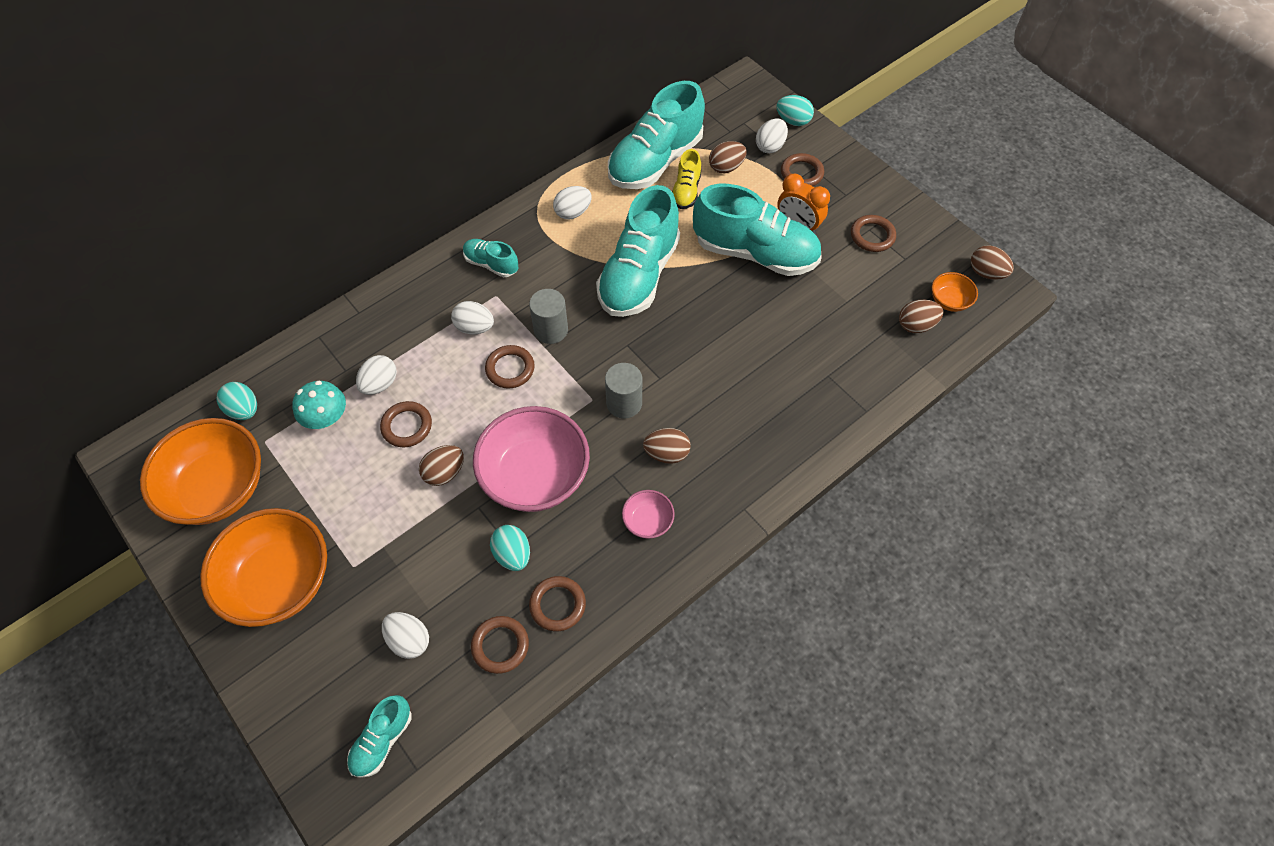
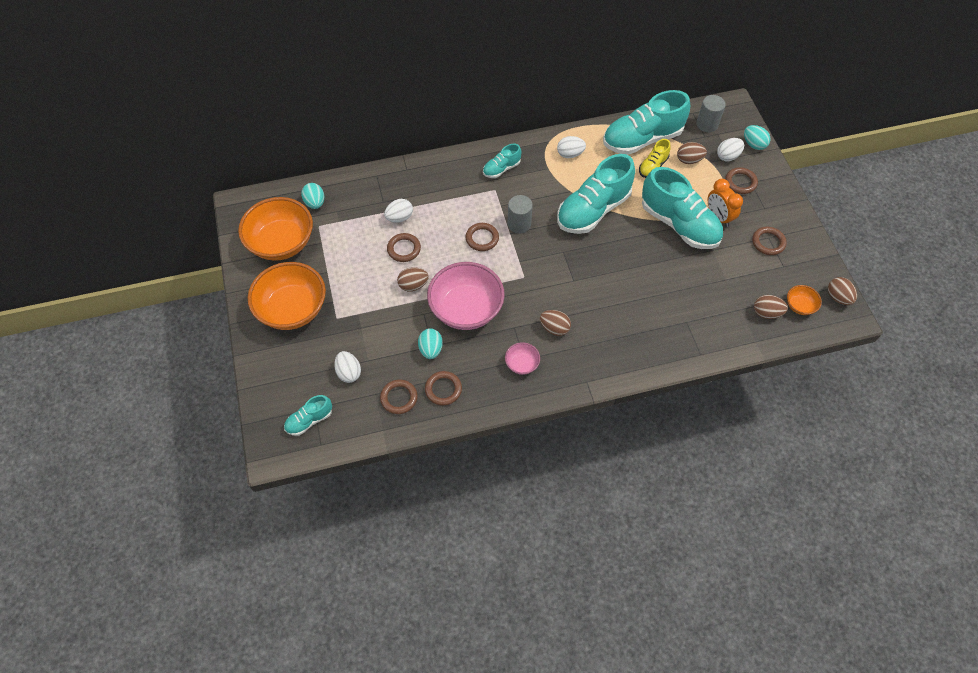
camera: 25 degrees right, 0 degrees up
turquoise mushroom [292,381,346,429] -> none
white egg [451,301,494,334] -> none
turquoise shoe [463,239,518,277] -> turquoise shoe turned 90 degrees counterclockwise [483,144,521,178]
grey cylinder [605,363,642,418] -> grey cylinder moved to [696,95,726,132]

